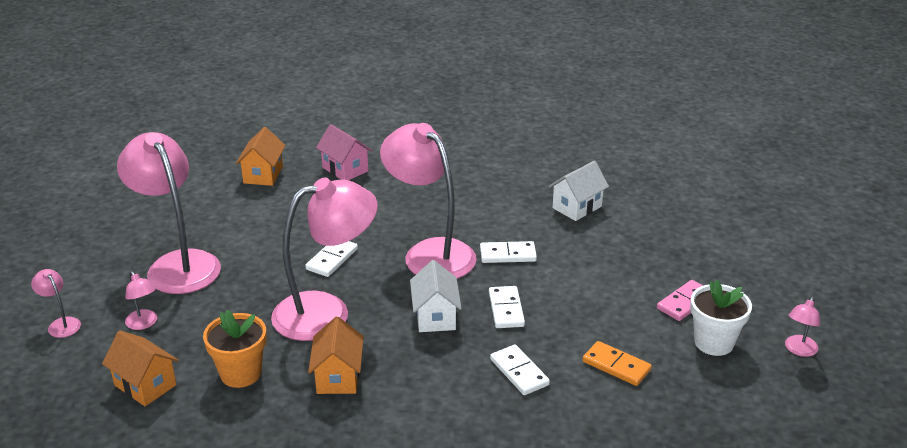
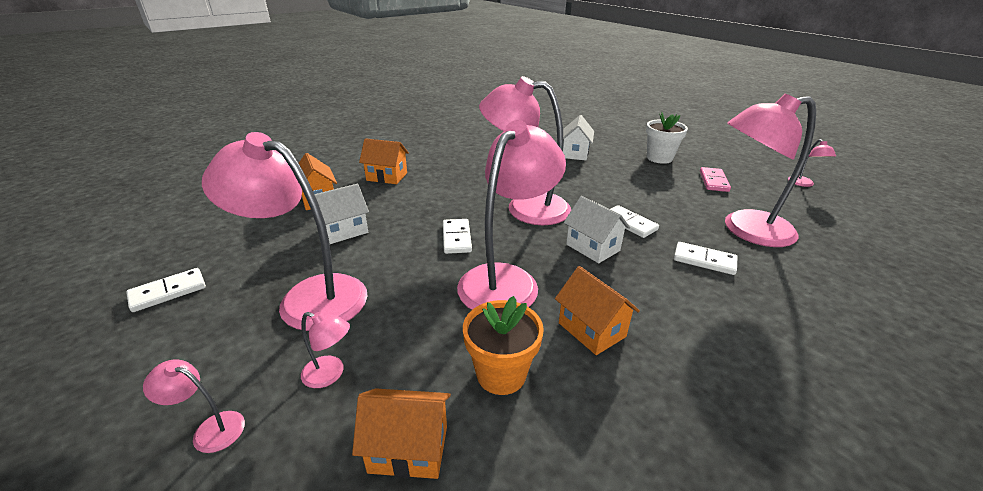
camera: 35 degrees left, 0 degrees up
pink house [316,124,372,180] -> orange house [359,138,409,184]
white domino [480,241,537,263] -> white domino moved to [126,268,206,312]
orange domino [583,341,652,386] -> pink lamp [725,94,816,247]
white flower pot [690,280,752,356] -> white flower pot moved to [646,112,688,164]
none -> white house [314,184,369,244]

